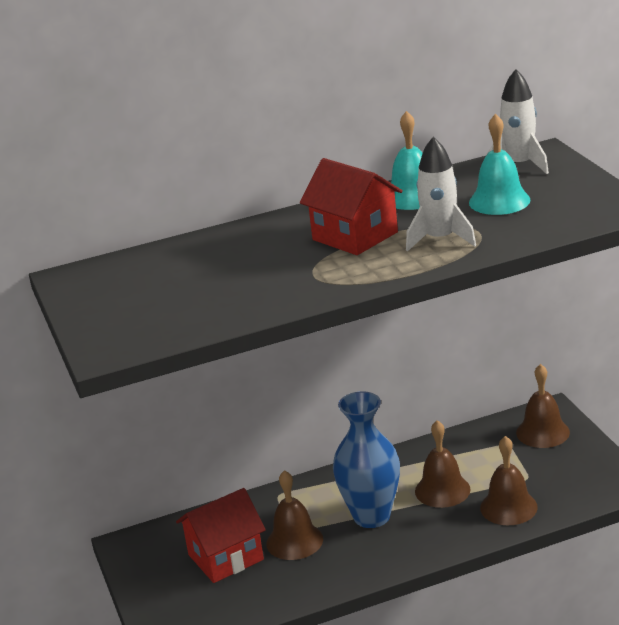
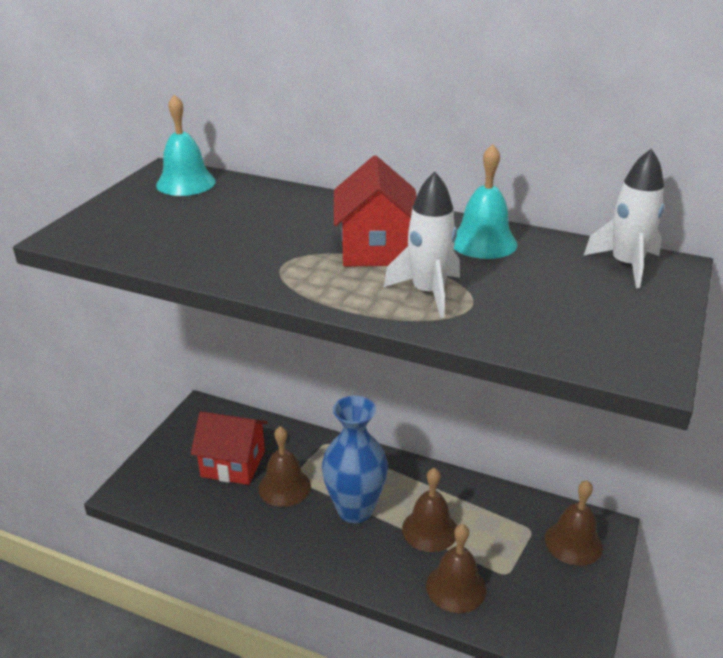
camera: 40 degrees right, 5 degrees up
turquoise bell [469,114,530,215] -> turquoise bell moved to [156,94,216,196]

